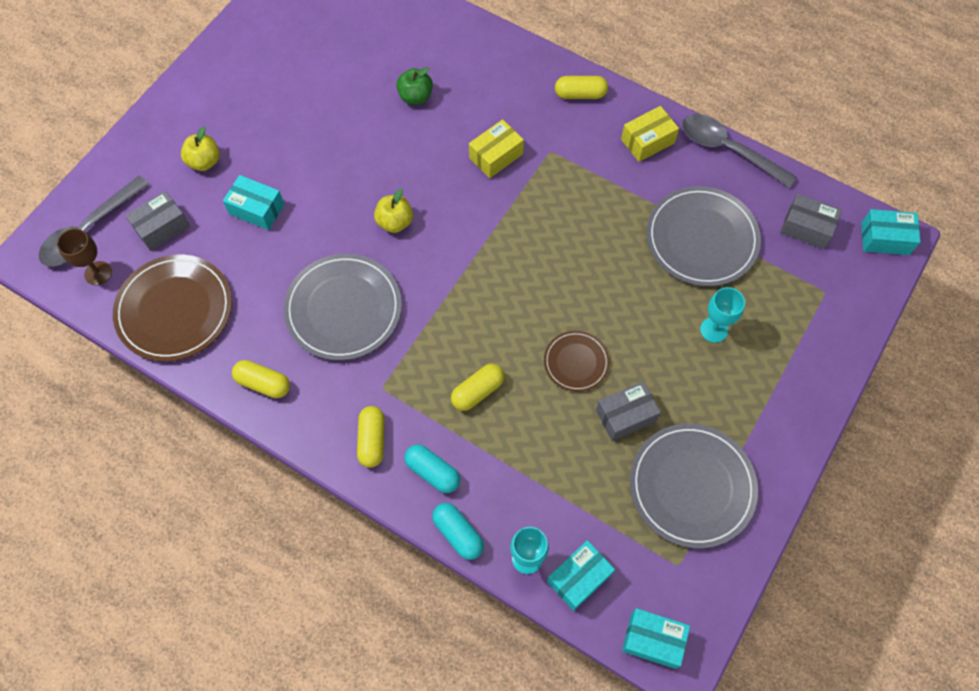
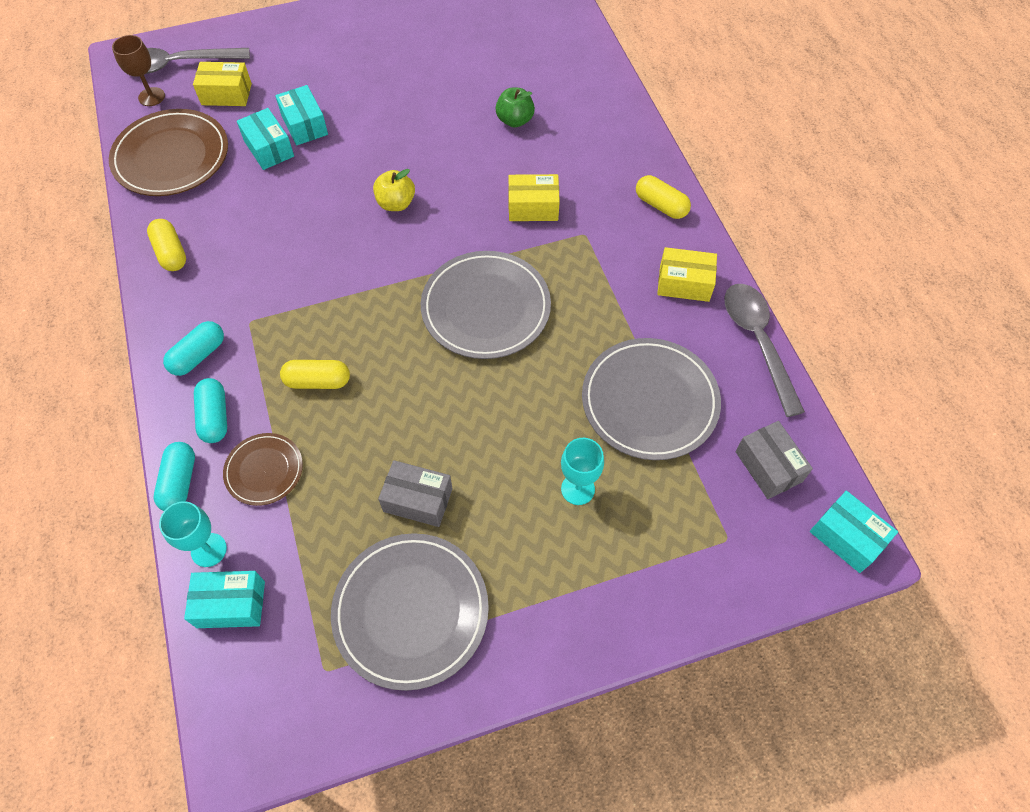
camera: 40 degrees right, 5 degrees down
grey box [125,191,190,251] -> yellow box [193,62,252,106]
yellow apple [181,127,220,171] -> none
grey plate [283,254,402,360] -> grey plate moved to [421,251,551,359]
yellow capsule [357,406,385,468] -> turquoise capsule [163,321,224,376]
brown plate [544,331,610,392] -> brown plate moved to [223,433,303,506]
turquoise box [622,608,690,669] -> turquoise box moved to [237,108,294,170]

